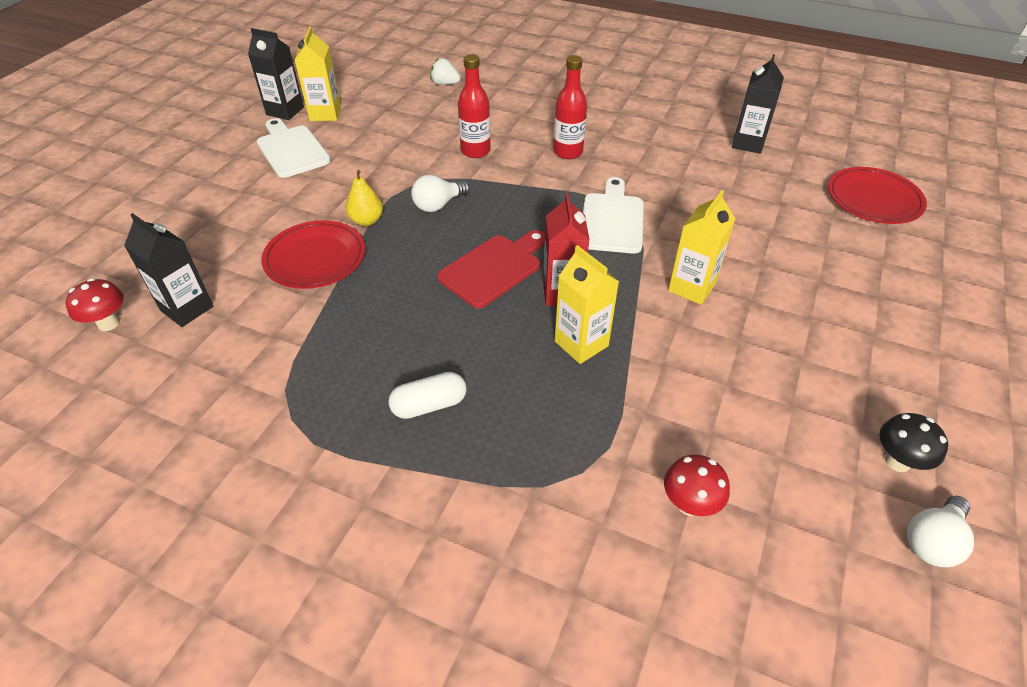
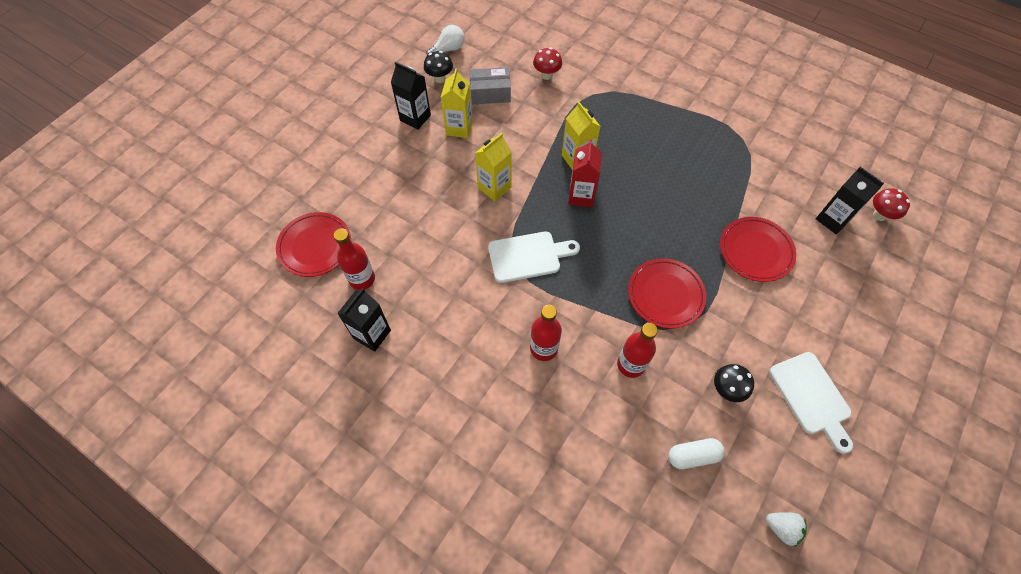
camera: 170 degrees left, 15 degrees up
black carton [248,28,304,120] -> black carton moved to [391,62,431,130]
yellow carton [295,27,341,121] -> yellow carton moved to [440,68,472,138]
yellow pear [346,170,383,226] -> none
white capsule [388,372,467,419] -> white capsule moved to [668,438,725,469]
white light bulb [411,175,470,212] -> red plate [628,258,706,328]
white strawberry [430,58,461,85] -> white strawberry moved to [766,512,807,547]
red cutting board [437,230,545,308] -> none
white cutting board [583,177,644,254] -> white cutting board turned 120 degrees counterclockwise [488,232,580,283]
none -> red bottle [334,228,375,290]
none -> grey box [469,67,511,104]
none -> black mushroom [714,364,754,402]

